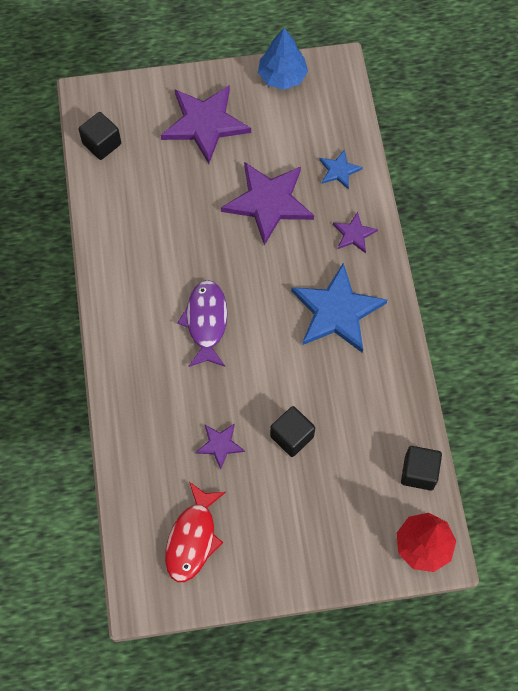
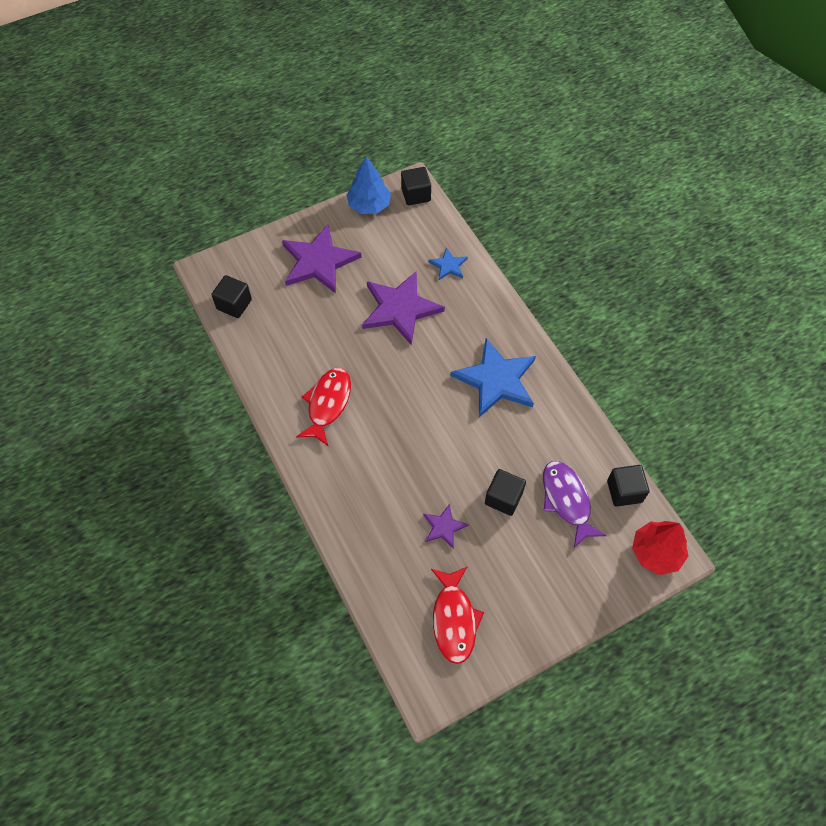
camera: 20 degrees left, 5 degrees down
purple fish [177,280,228,367] -> purple fish moved to [543,461,607,548]
purple star [333,212,378,253] -> none
none -> red fish [296,368,351,446]
none -> black cube [401,167,431,205]

